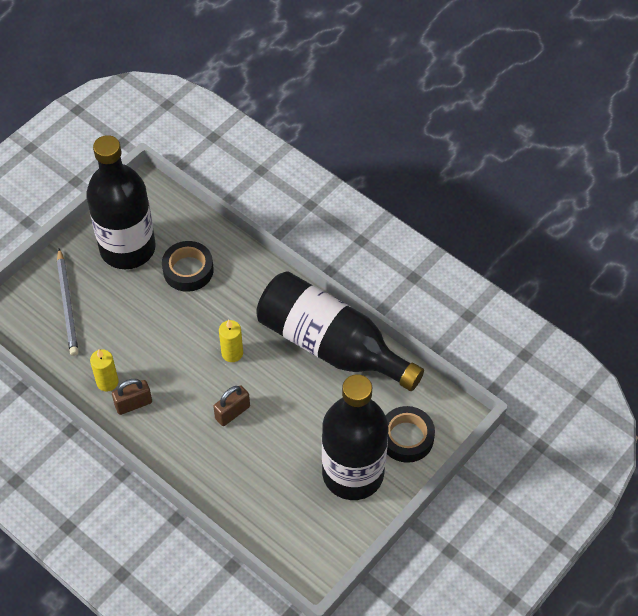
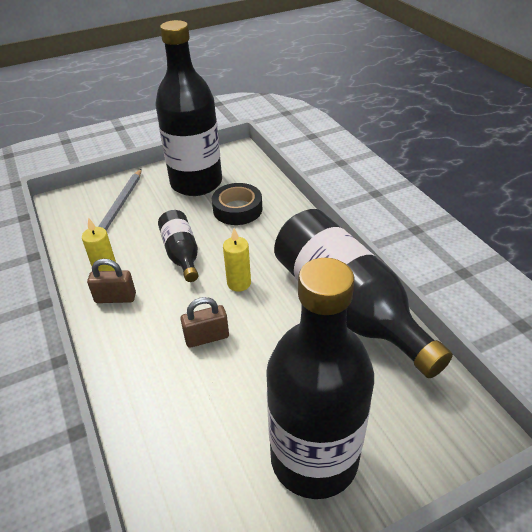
camera: 25 degrees right, 15 degrees down
black tape [386,406,435,463] -> none
none -> black bottle [158,210,199,282]

